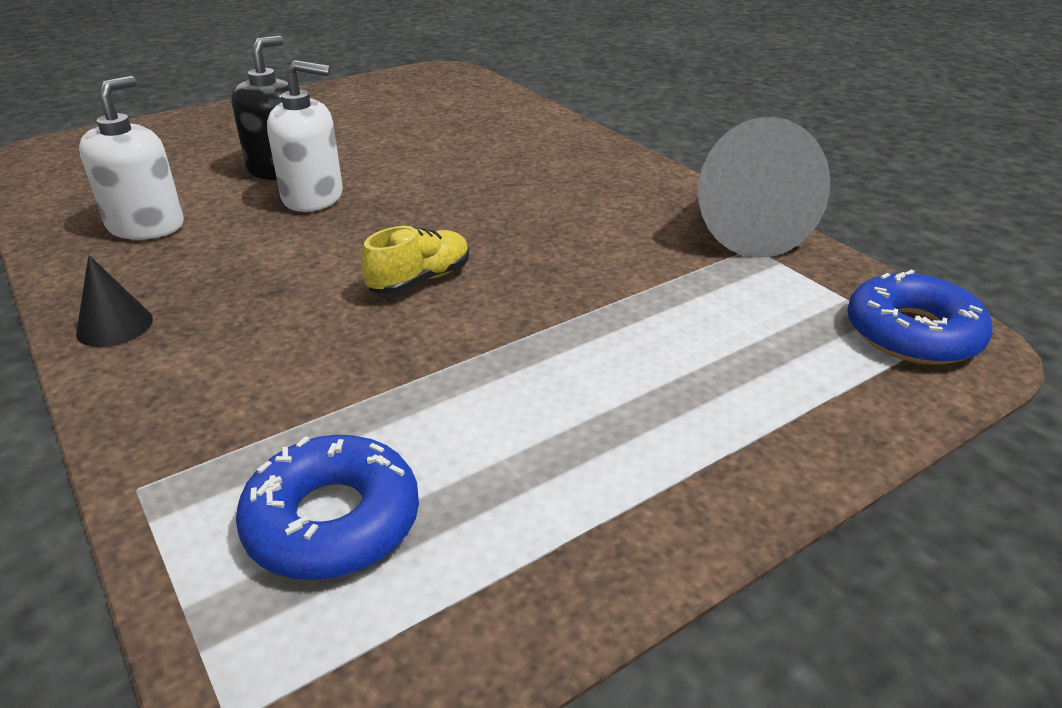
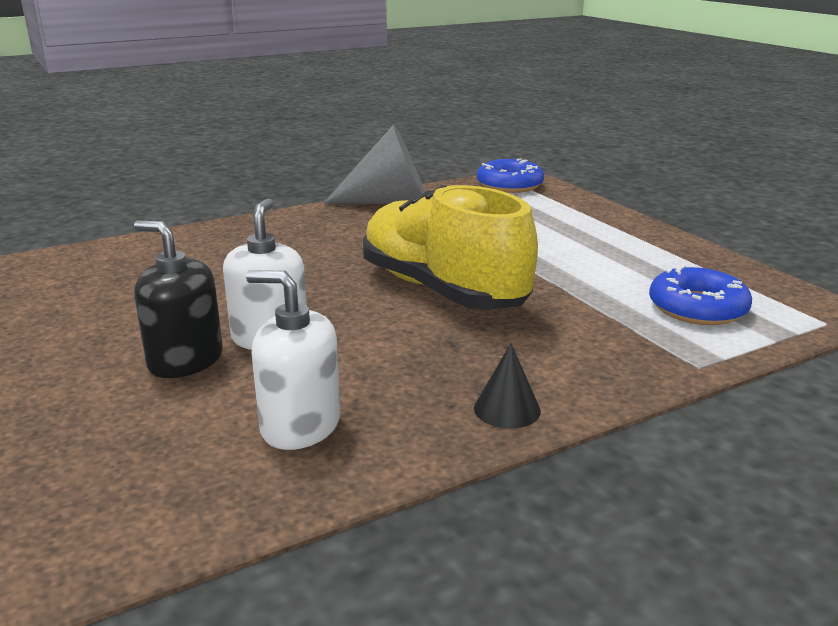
camera: 85 degrees left, 10 degrees down
yellow shoe [361,226,469,295] -> yellow shoe [363,185,538,310], size x2.38

